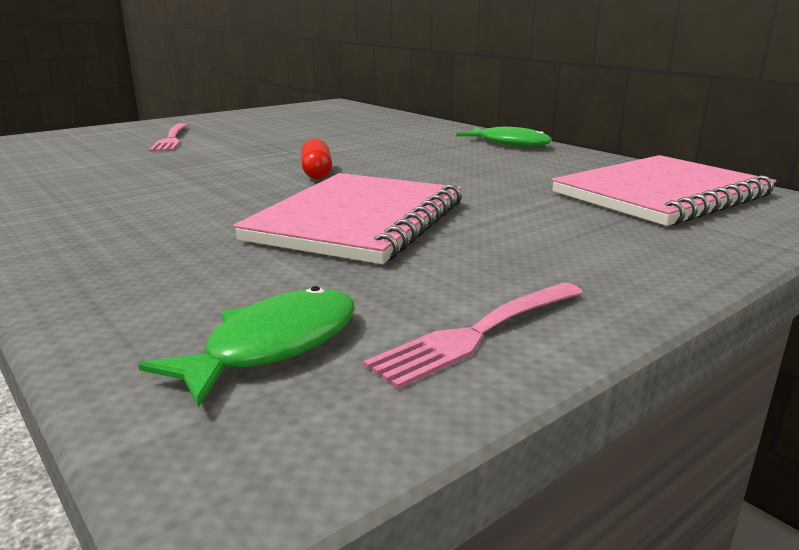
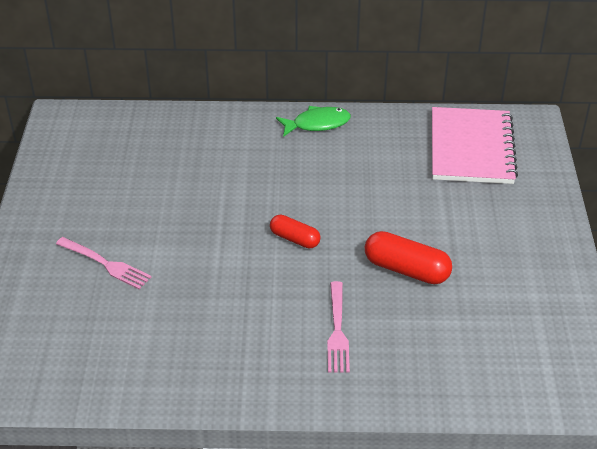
camera: 50 degrees left, 20 degrees up
green fish [138,286,355,407] -> none
pink notebook [233,173,462,264] -> red capsule [365,231,452,284]
pink fork [363,282,583,389] -> pink fork moved to [327,281,350,373]

